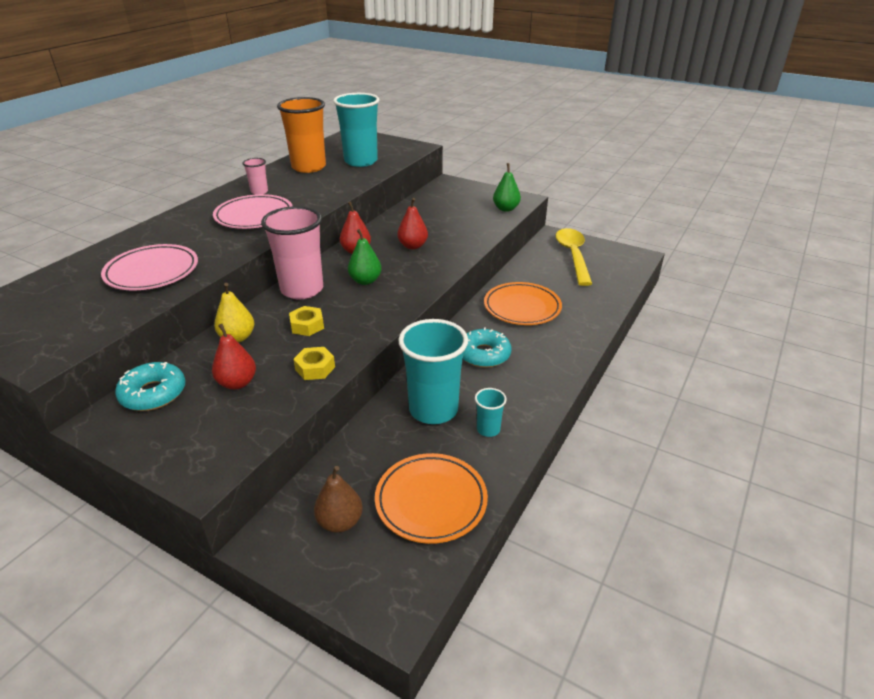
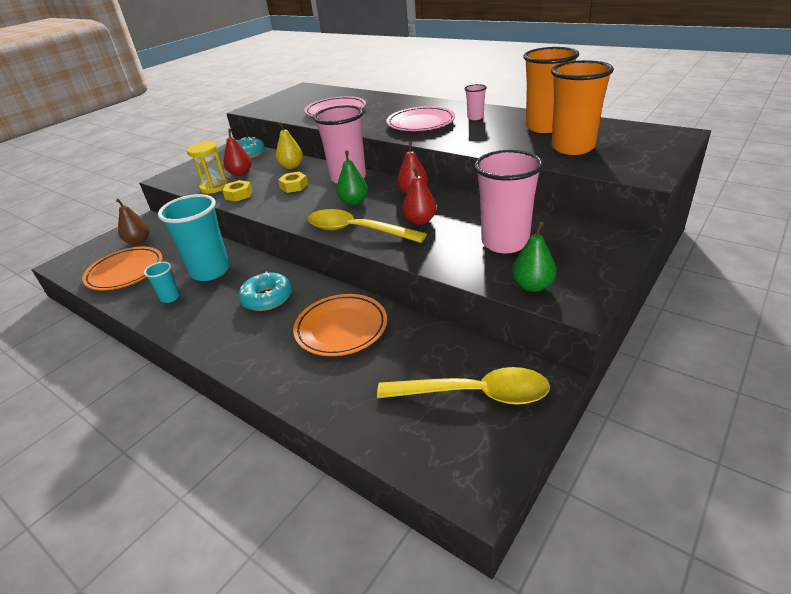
camera: 100 degrees right, 0 degrees up
turquoise cup [333,93,380,167] -> orange cup [551,60,614,155]
none -> yellow hourglass [187,142,228,193]
none -> yellow spoon [308,209,427,243]
none -> pink cup [474,150,543,253]

